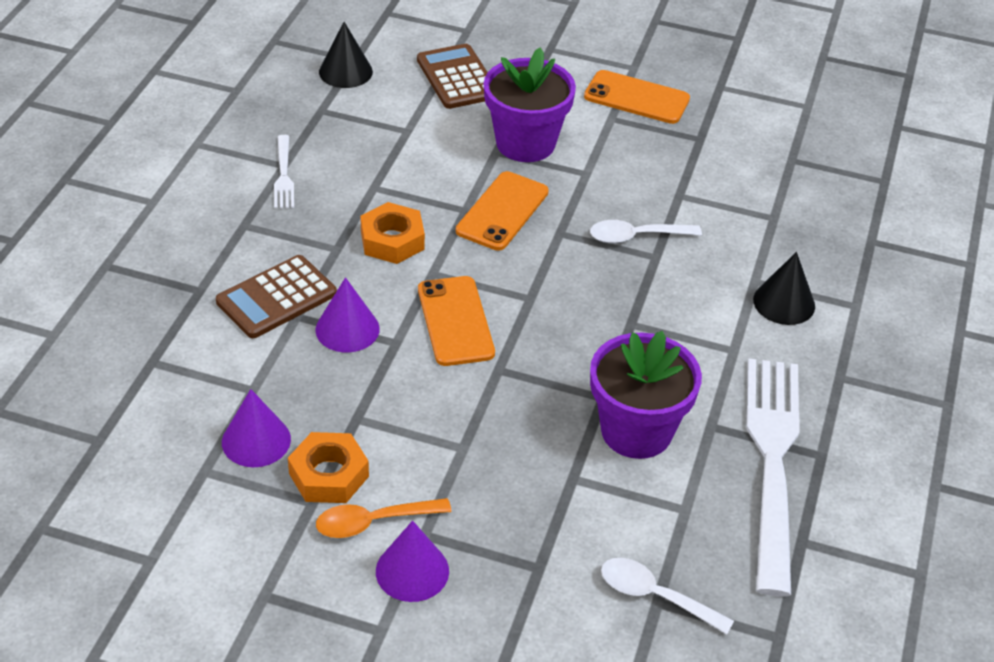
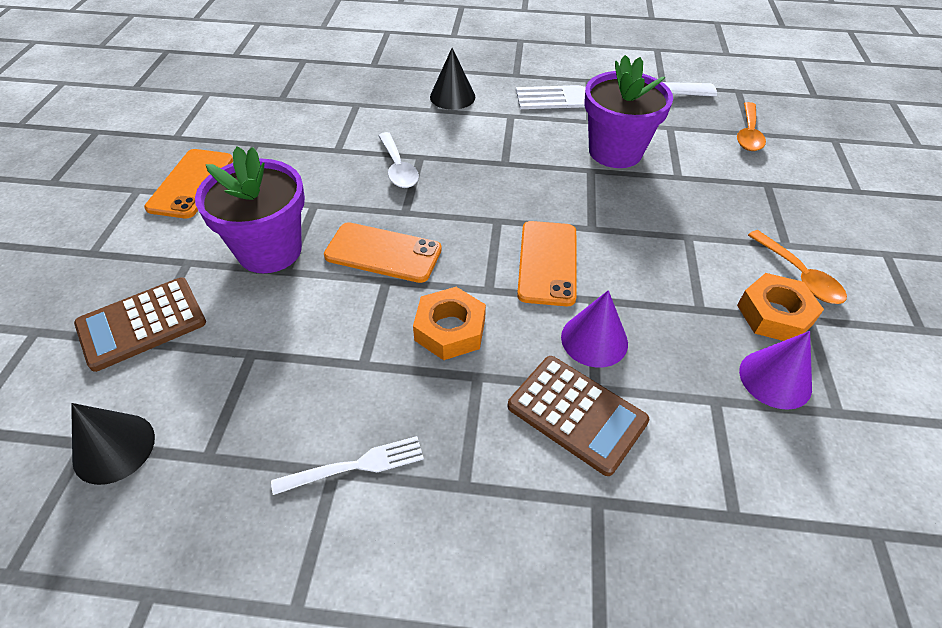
camera: 100 degrees left, 5 degrees up
purple cone [376,521,449,602] -> none
orange phone [418,276,495,366] -> orange phone turned 60 degrees counterclockwise [517,221,577,306]
white spoon [601,558,734,634] -> orange spoon [737,102,766,151]

